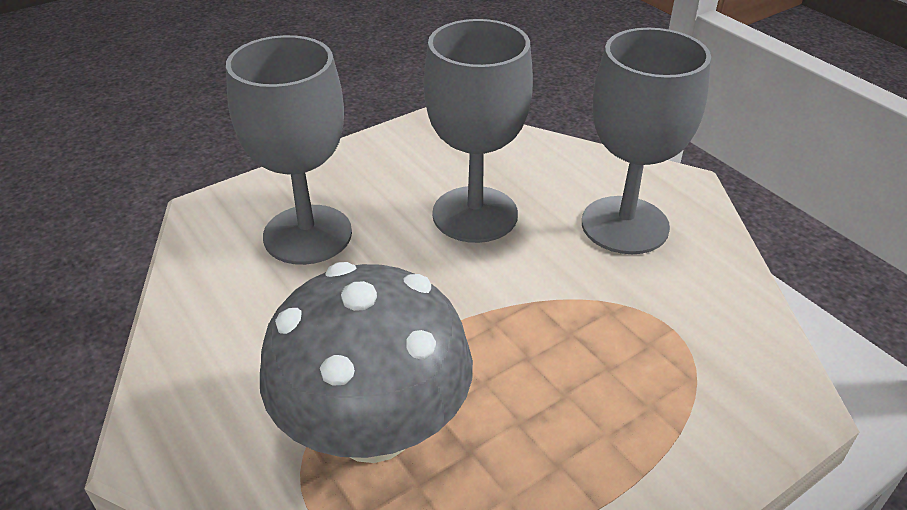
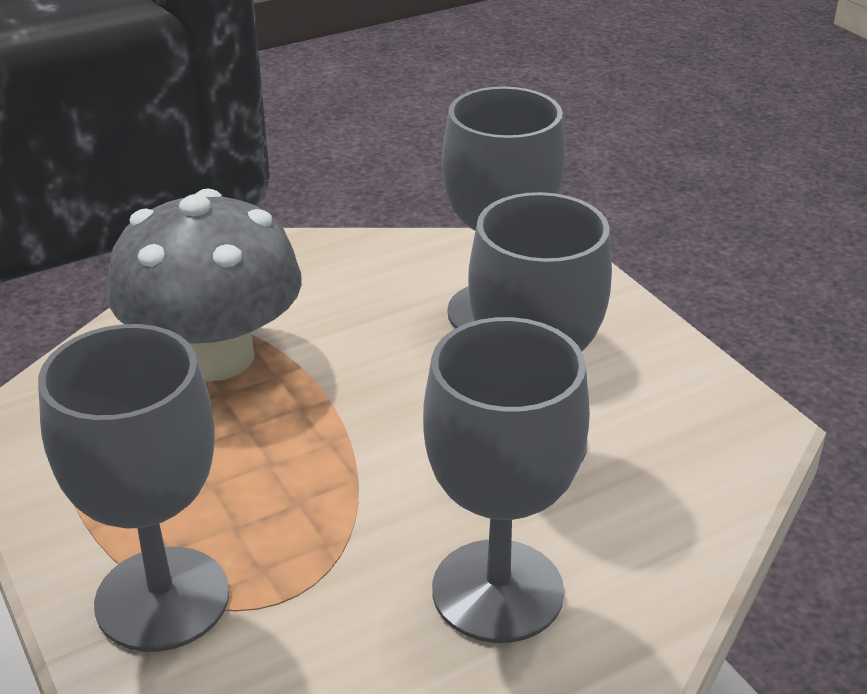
camera: 95 degrees right, 5 degrees down
none -> grey goblet [38,324,229,652]

